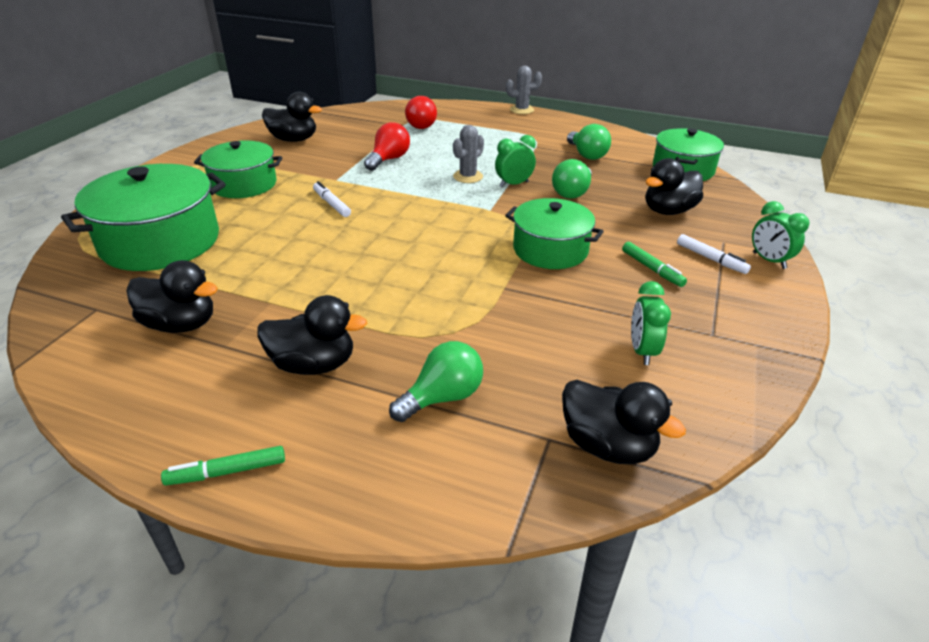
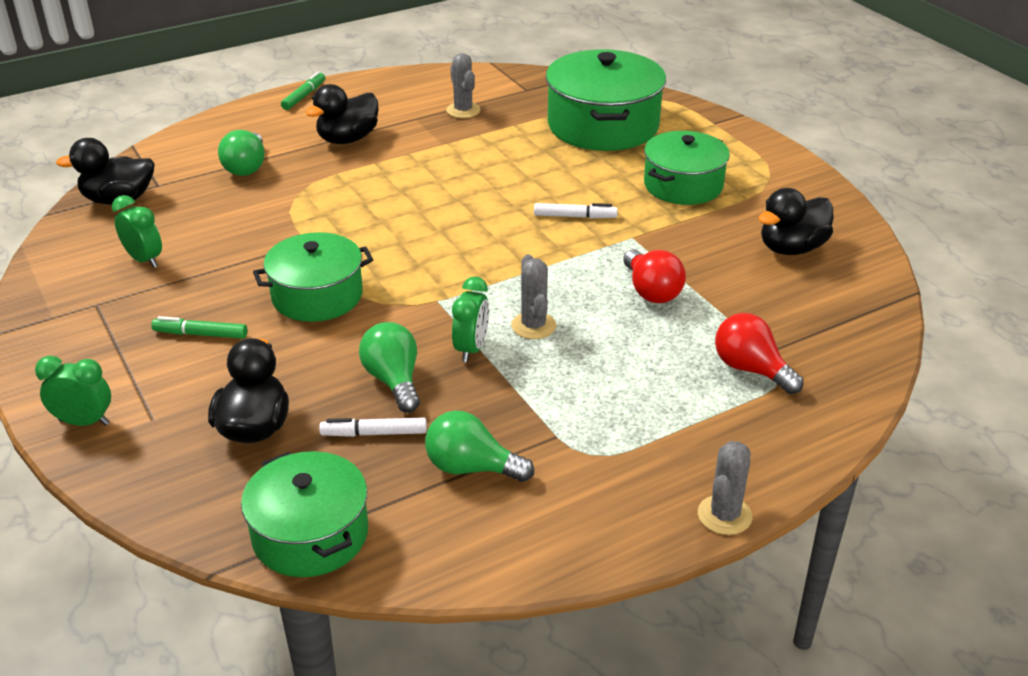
camera: 130 degrees right, 0 degrees up
black duck [126,260,218,333] -> grey cactus [446,53,480,118]
white marker [677,234,751,274] -> white marker moved to [319,418,427,437]

